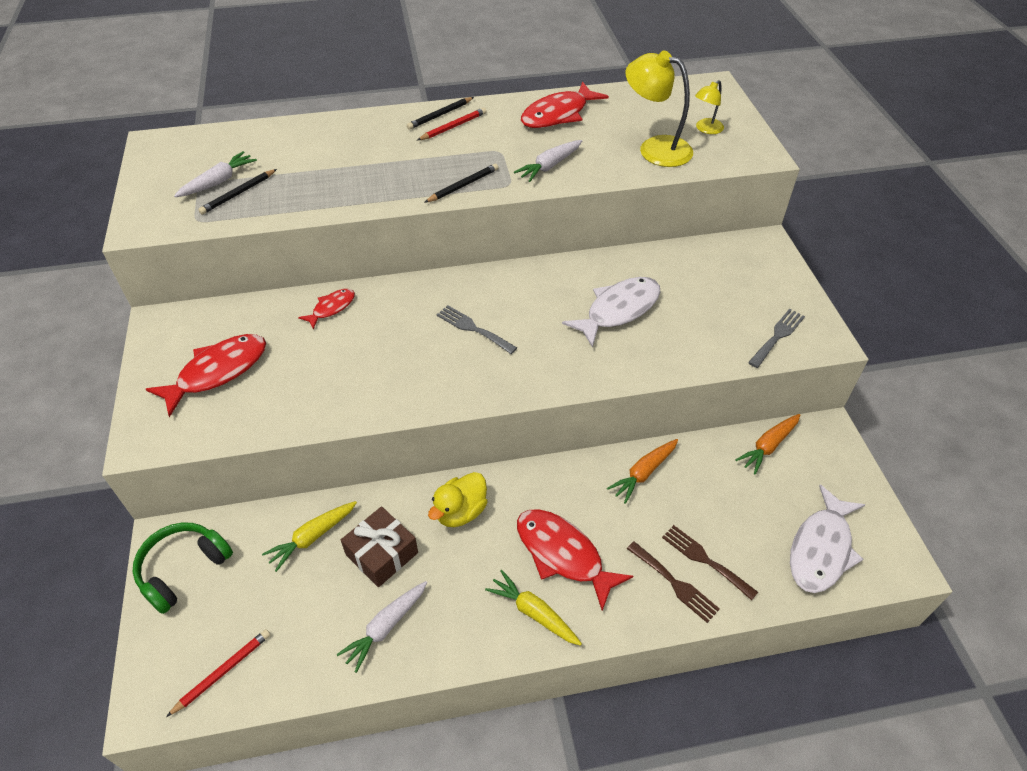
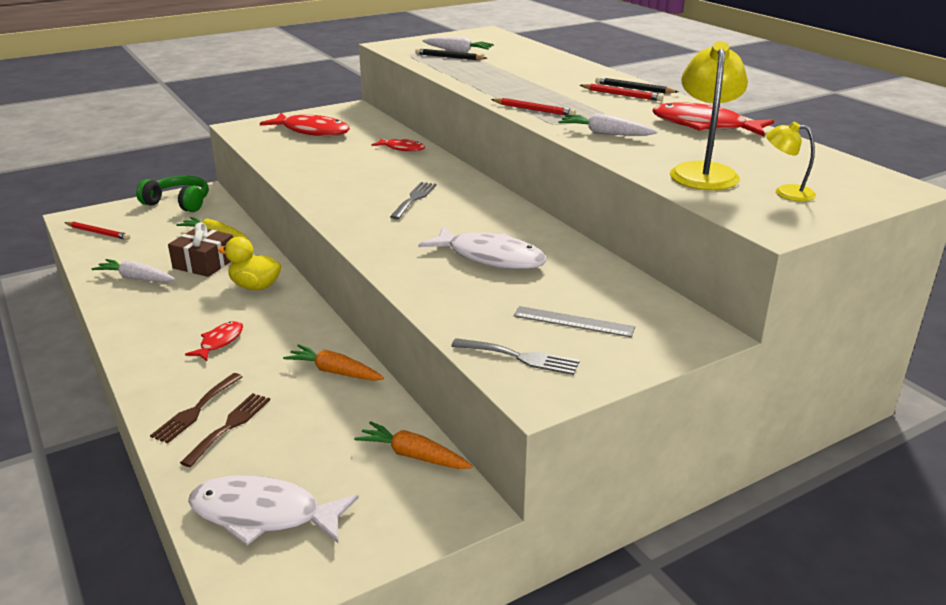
camera: 70 degrees right, 20 degrees down
black pencil [424,164,499,203] -> red pencil [491,98,576,116]
yellow carrot [485,570,582,646] -> none
red fish [517,509,633,611] -> red fish [185,321,243,361], size x0.55
none -> grey ruler [514,306,635,337]

